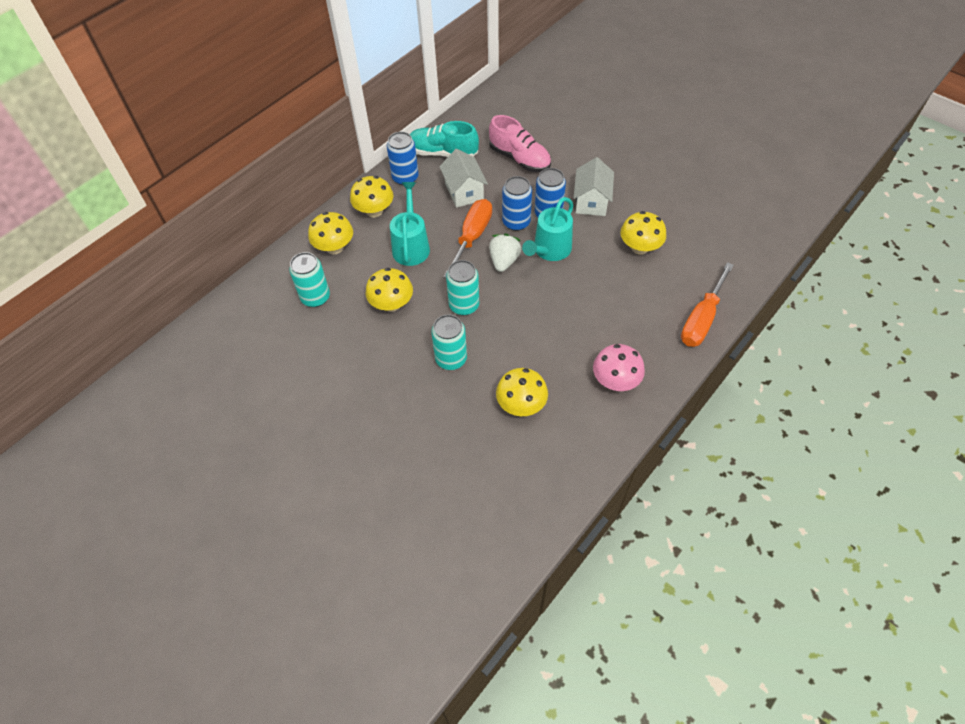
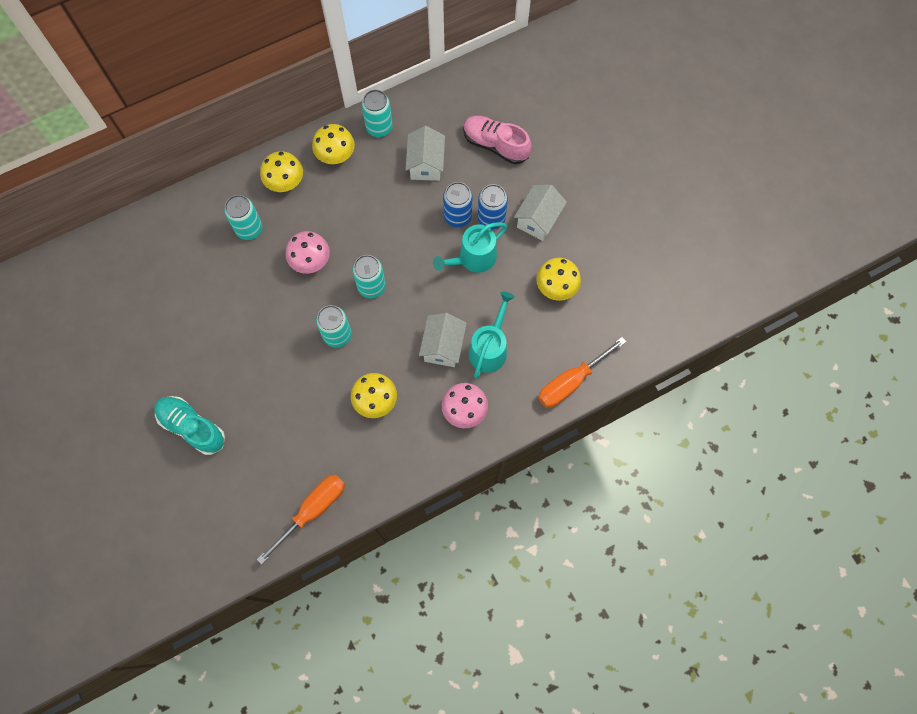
camera: 20 degrees right, 15 degrees up
yellow mushroom [366,268,413,312] -> pink mushroom [286,231,330,274]
blue can [387,132,419,185] -> turquoise can [362,90,393,137]
turquoise watering can [390,182,430,266] -> turquoise watering can moved to [469,291,515,379]
turquoise shoe [410,121,479,157] -> turquoise shoe moved to [154,396,225,455]
orange screwdriver [443,199,492,278] -> orange screwdriver moved to [257,474,345,565]
pink shoe [489,115,551,172] -> pink shoe turned 150 degrees clockwise [463,116,532,164]
white strawberry [489,233,521,272] -> none
none -> white house [419,313,467,367]

